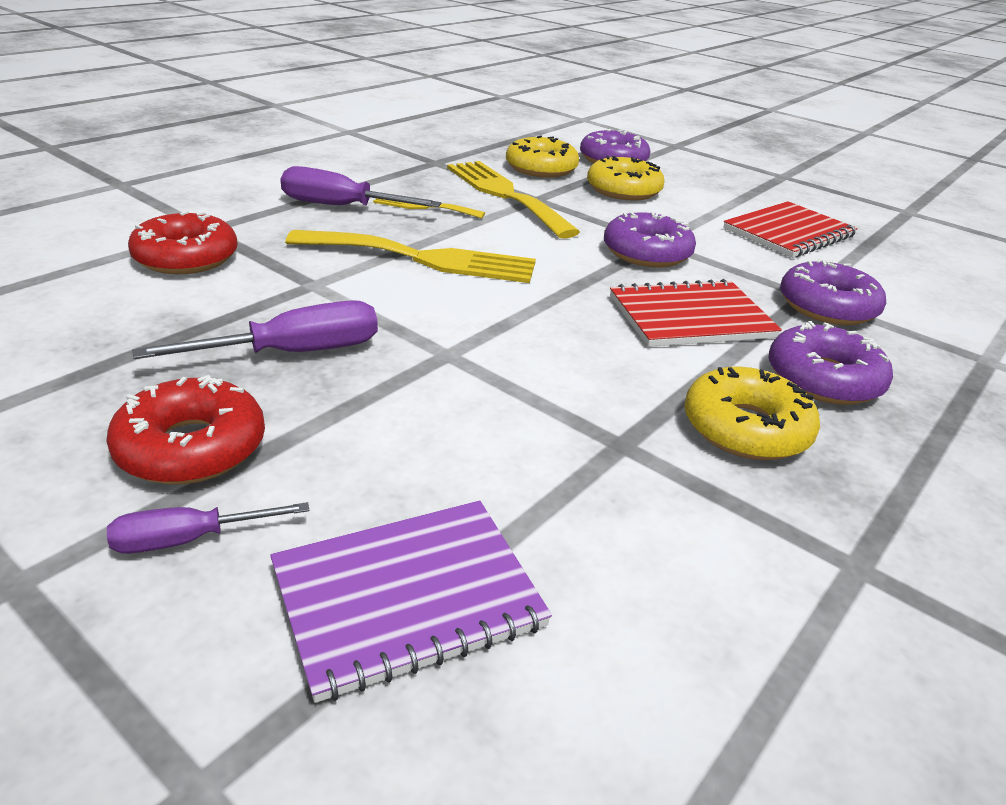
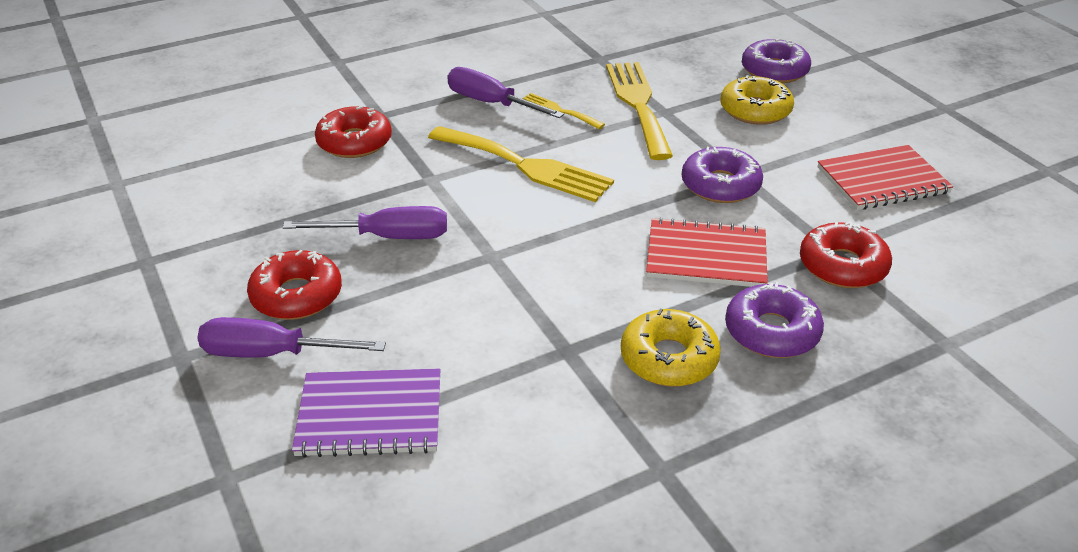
camera: 25 degrees right, 5 degrees up
purple screwdriver [107,502,309,554] -> purple screwdriver [197,317,386,358], size x1.67
yellow donut [506,135,579,178] -> none
purple donut [780,259,886,325] -> red donut [800,221,892,288]

